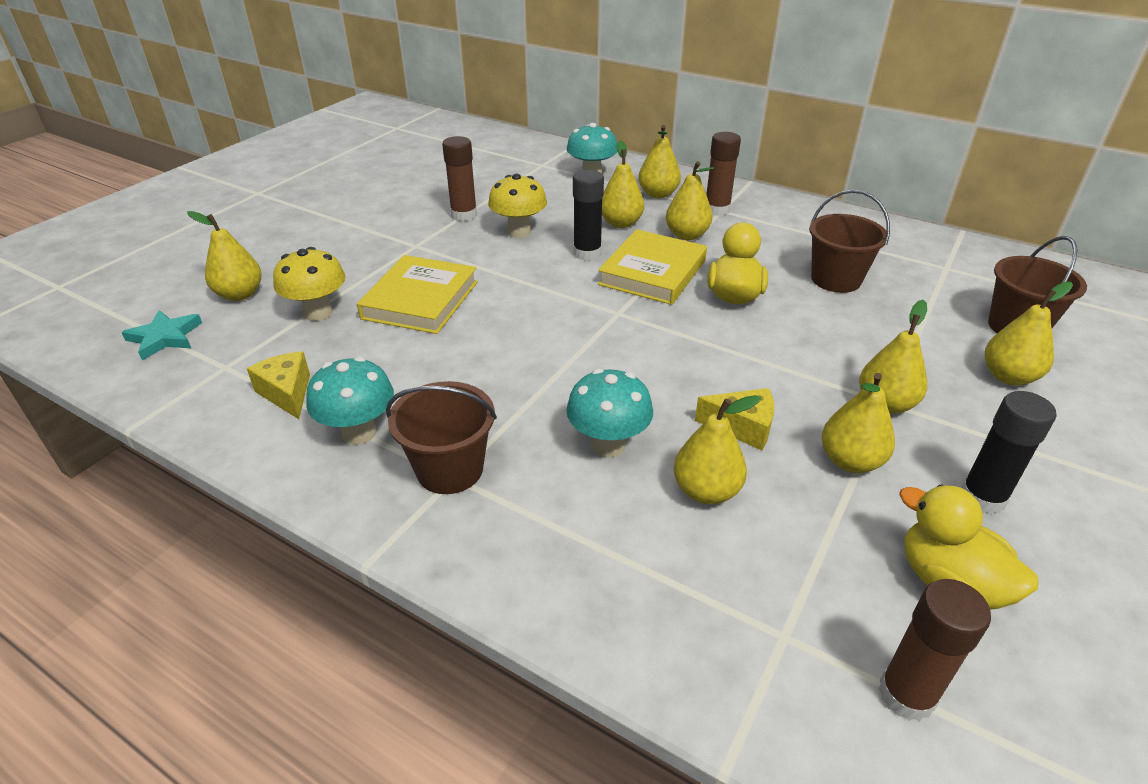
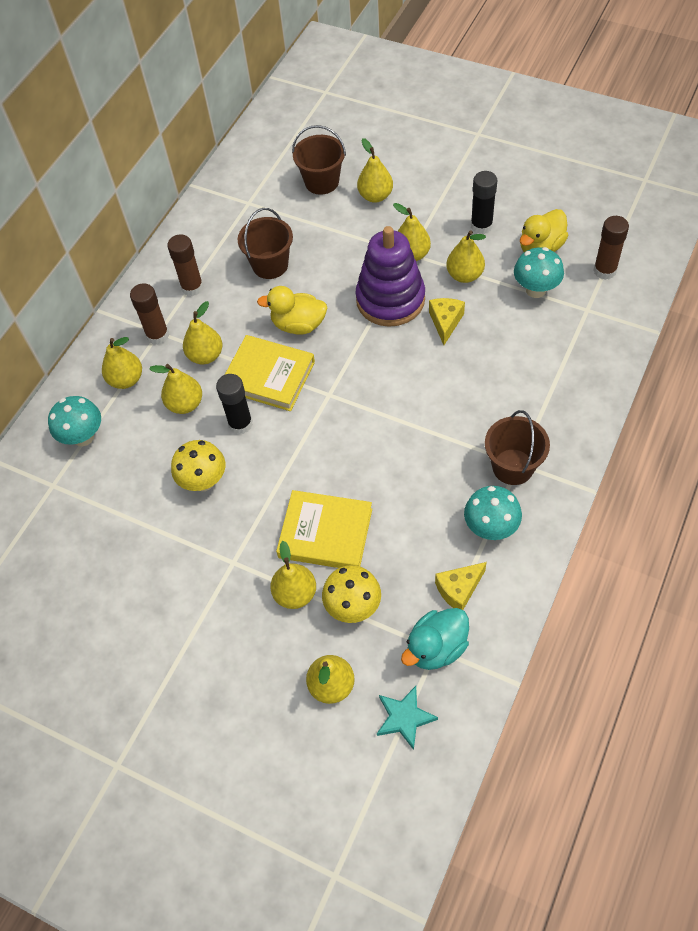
camera: 90 degrees left, 20 degrees up
brown glue stick [442,136,477,221] -> brown glue stick moved to [167,234,204,296]
turquoise mushroom [566,369,653,457] -> turquoise mushroom moved to [514,247,564,298]
yellow pear [673,395,761,504] -> yellow pear moved to [270,541,316,609]
none -> purple stacking toy [356,226,425,327]
none -> turquoise duck [401,608,469,670]

